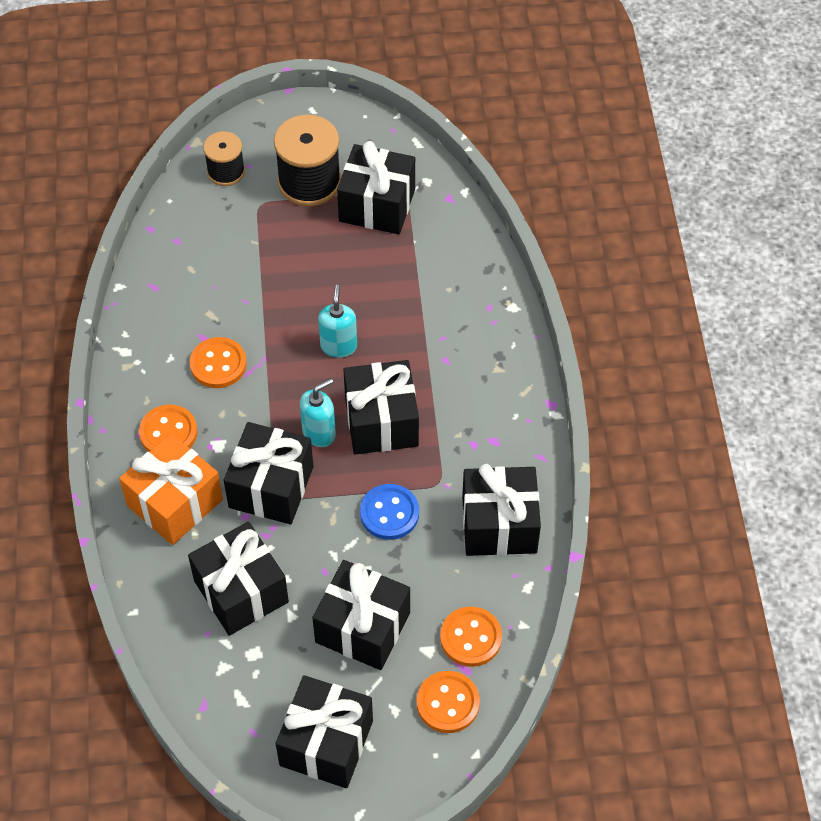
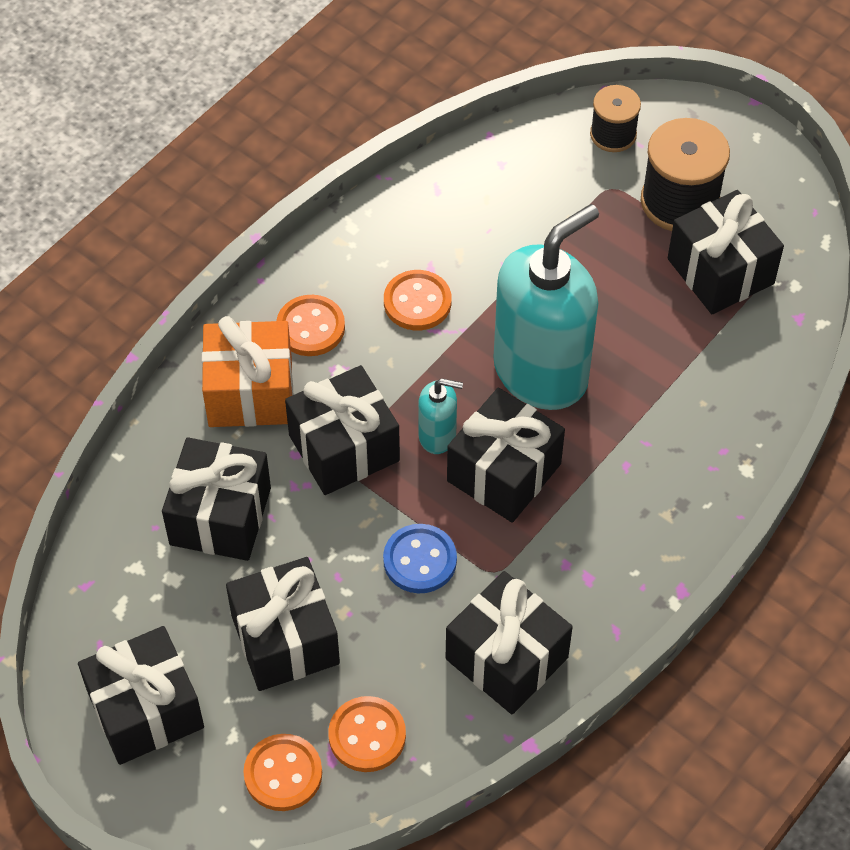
camera: 45 degrees right, 0 degrees up
turquoise soap dispenser [318,285,357,358] -> turquoise soap dispenser [494,204,599,410], size x2.28

